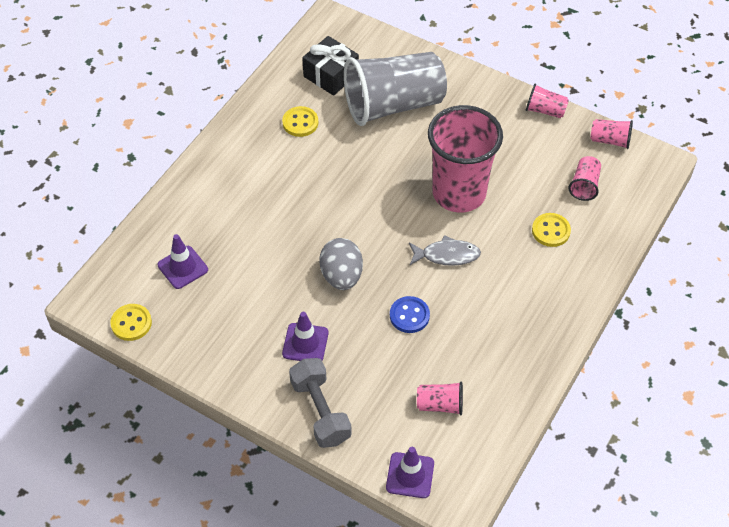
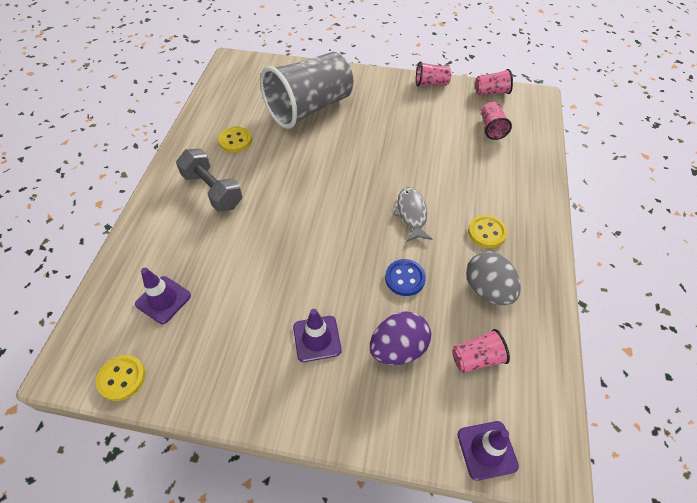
camera: 20 degrees left, 0 degrees up
grey dumbbell [289,358,352,448] -> grey dumbbell moved to [176,149,243,212]
black gift [302,36,359,96] -> none
grey egg [319,238,363,290] -> grey egg moved to [466,251,521,305]
grey fish [409,235,481,266] -> grey fish turned 75 degrees counterclockwise [393,187,432,242]
pink cup [428,105,503,213] -> none
yellow button [532,213,571,247] -> yellow button moved to [468,215,507,248]
none -> purple egg [370,312,431,365]

